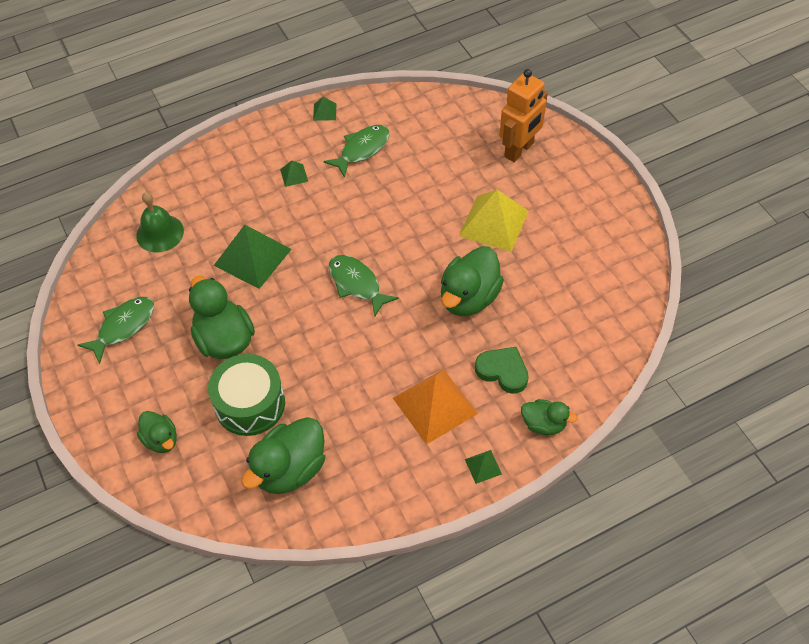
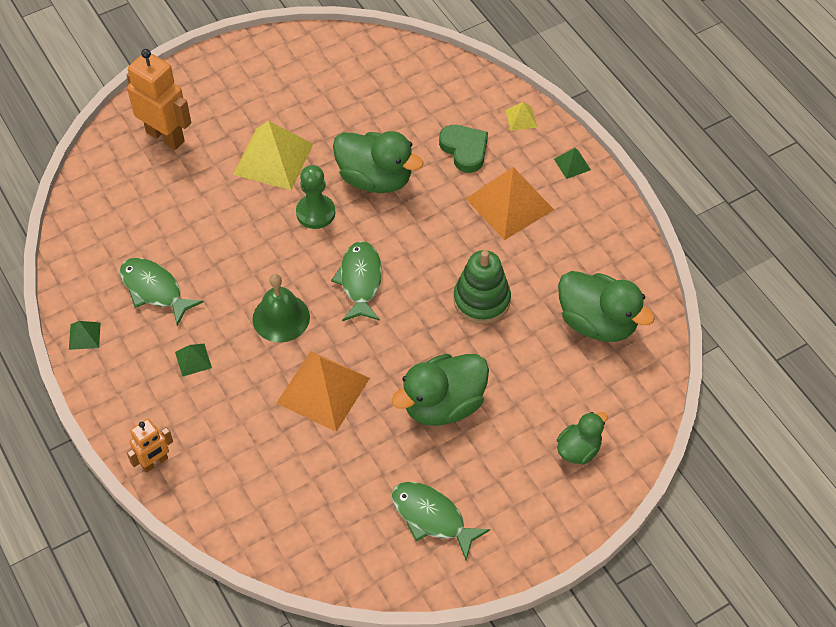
camera: 95 degrees left, 0 degrees up
green bell [136,192,184,253] -> green bell moved to [252,274,310,343]
green drum [208,354,285,436] -> none
green pyramid [214,225,292,289] -> orange pyramid [276,351,370,432]
green fish [328,255,399,317] -> green fish turned 135 degrees clockwise [331,241,382,321]
green heart [475,347,529,394] -> green heart turned 120 degrees clockwise [439,125,488,173]
green duck [521,399,577,435] -> yellow pyramid [505,102,537,131]
none -> orange robot [127,419,173,473]
none -> green pawn [296,165,335,229]
none -> green stacking toy [453,250,511,324]

